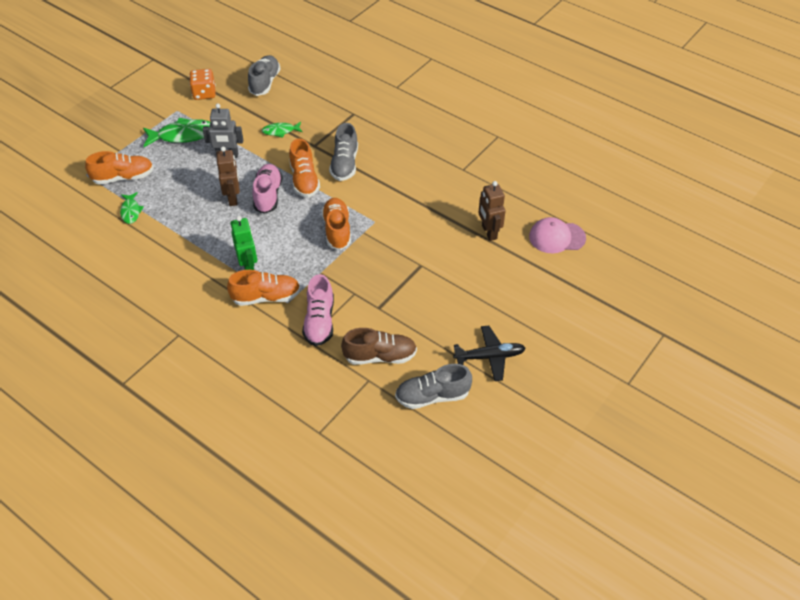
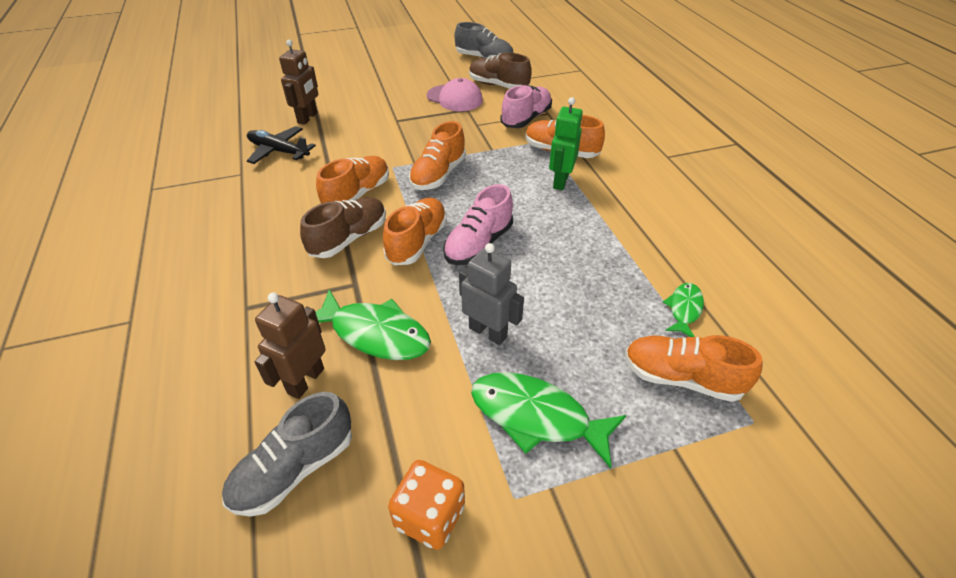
camera: 145 degrees left, 5 degrees down
brown robot [216,147,240,206] -> brown robot moved to [254,292,326,399]
green fish [262,122,302,138] -> green fish [316,289,431,360], size x1.79
grey shoe [329,123,358,181] -> brown shoe [300,197,386,258]
black plane [453,326,526,381] -> black plane moved to [247,126,316,164]
pink cap [529,217,586,253] -> pink cap moved to [427,78,483,111]
none -> orange shoe [316,156,389,204]

